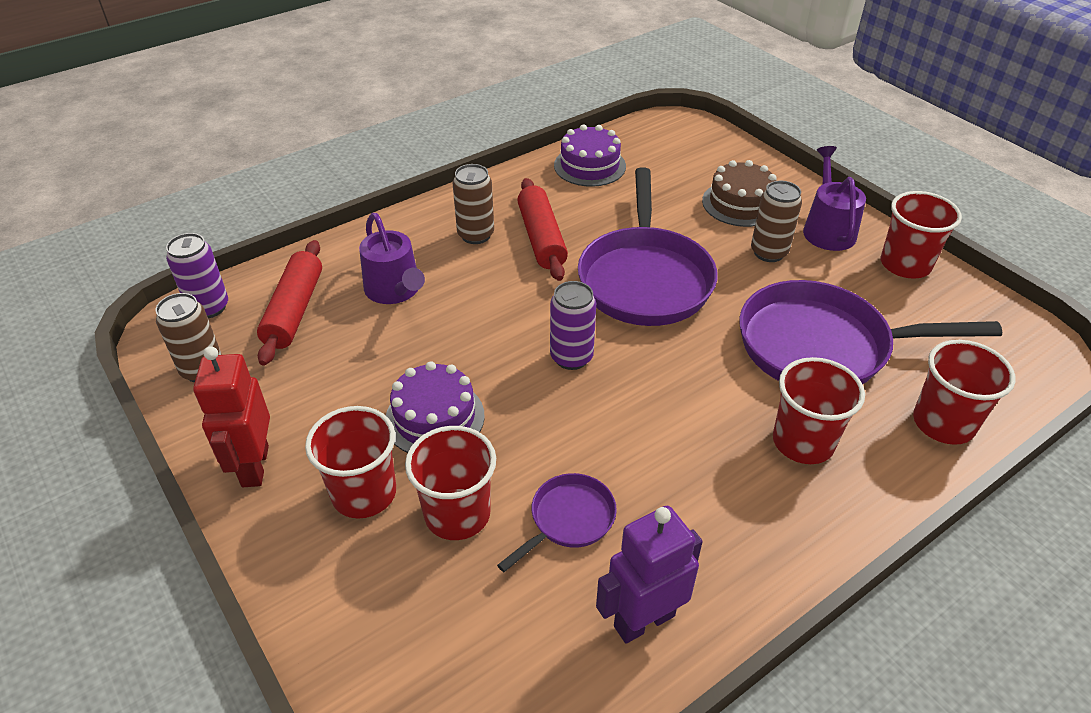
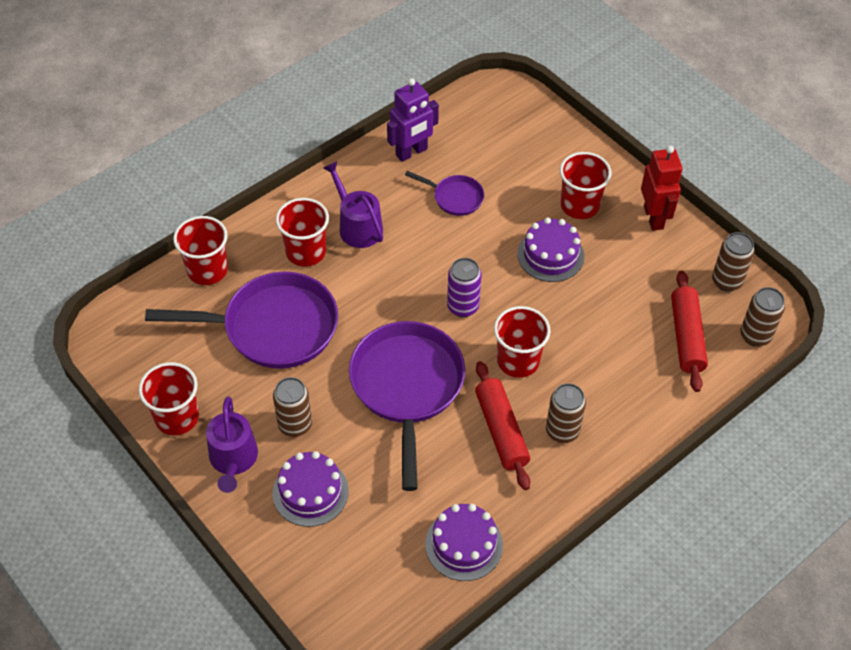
camera: 175 degrees right, 10 degrees up
purple can [166,233,228,318] -> brown can [740,287,785,347]
purple watering can [359,213,425,304] -> purple watering can moved to [323,161,383,248]
red cup [405,426,496,540] -> red cup moved to [494,306,551,378]
purple pan [497,473,617,572] -> purple pan turned 105 degrees counterclockwise [405,171,484,216]
brown cake [702,160,777,227] -> purple cake [273,451,349,527]

